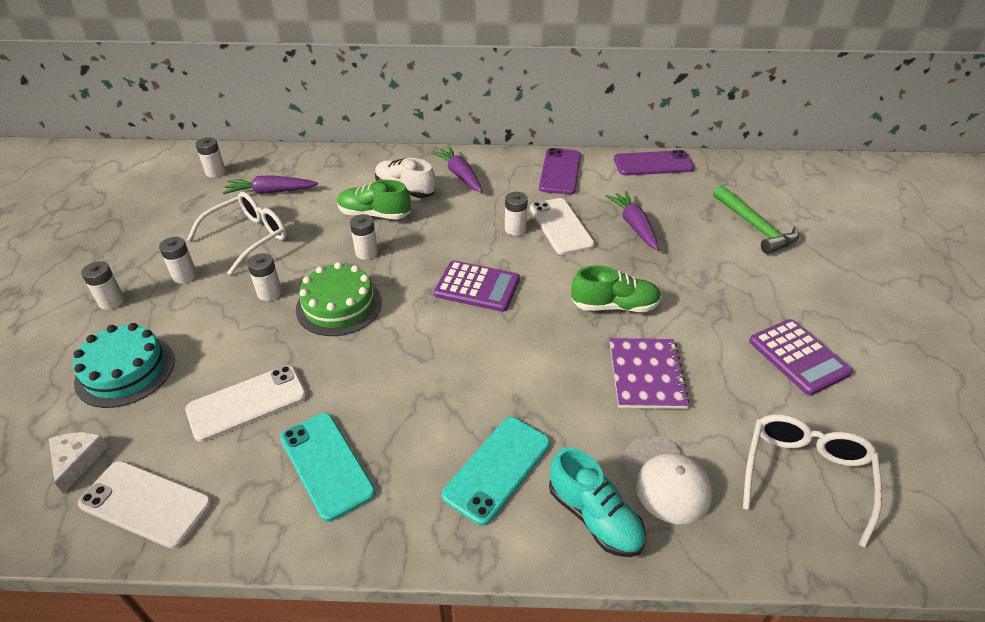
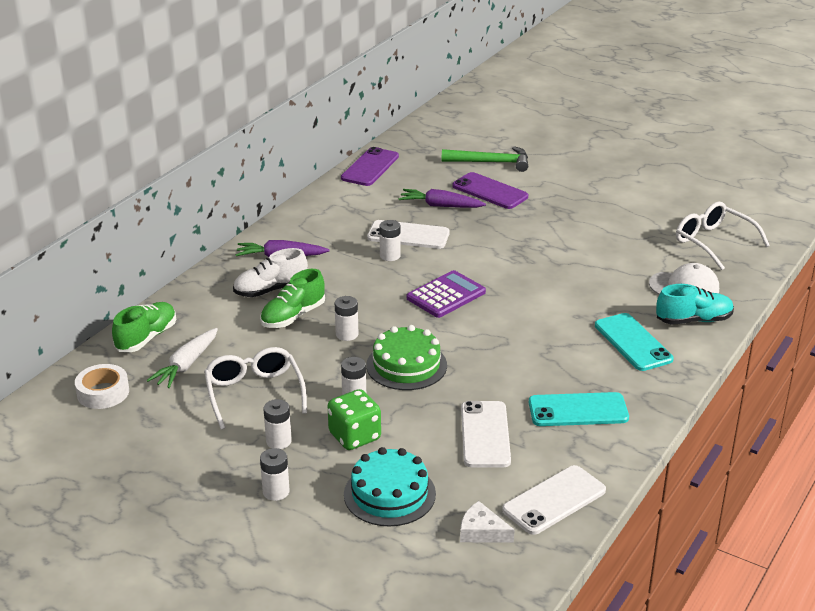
camera: 60 degrees left, 10 degrees down
white battery [196,137,226,178] -> white tape [75,364,129,409]
purple carrot [223,175,318,194] -> white carrot [147,328,218,388]
purple phone [539,148,581,195] -> purple phone moved to [452,172,528,209]
green shoe [571,265,661,312] -> green shoe moved to [112,302,176,352]
purple notebook [610,338,690,409] -> none
purple calculator [749,319,853,396] -> none
none -> green dice [328,389,381,450]

